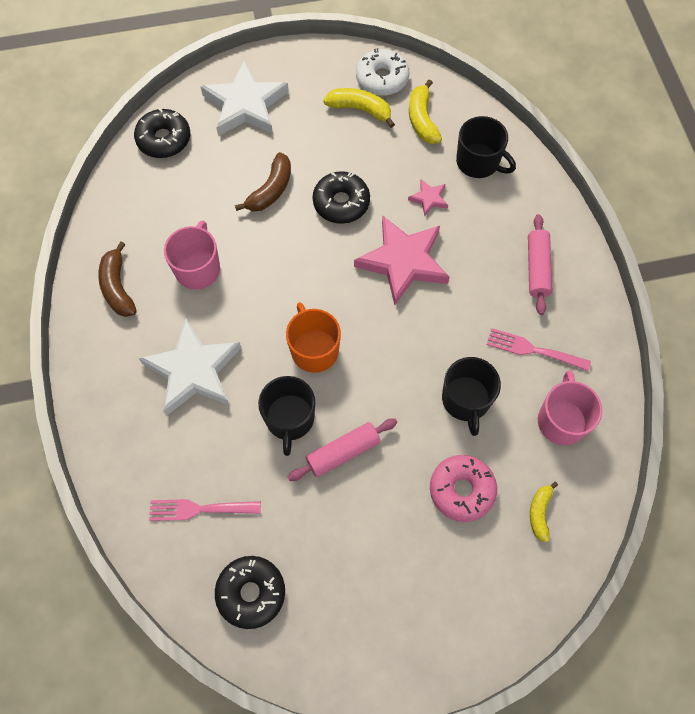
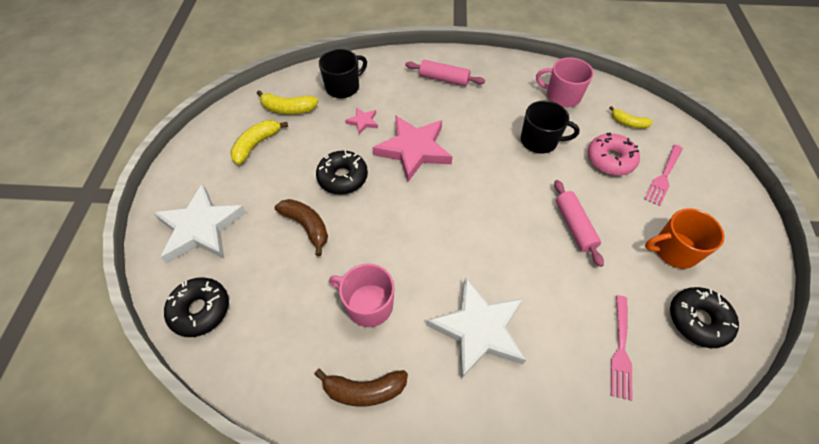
camera: 75 degrees left, 10 degrees down
black mug [258,376,315,456] -> none
orange mug [286,302,341,373] -> orange mug moved to [645,208,724,269]
white donut [356,48,410,96] -> none
pink fork [487,328,591,371] -> pink fork moved to [644,145,683,206]

